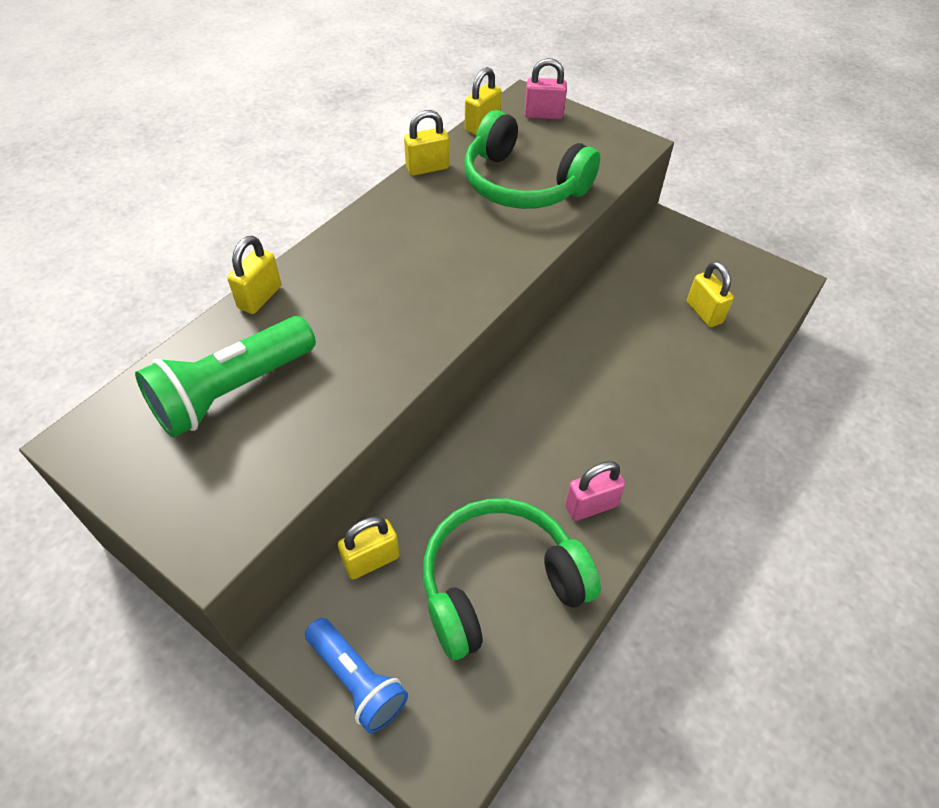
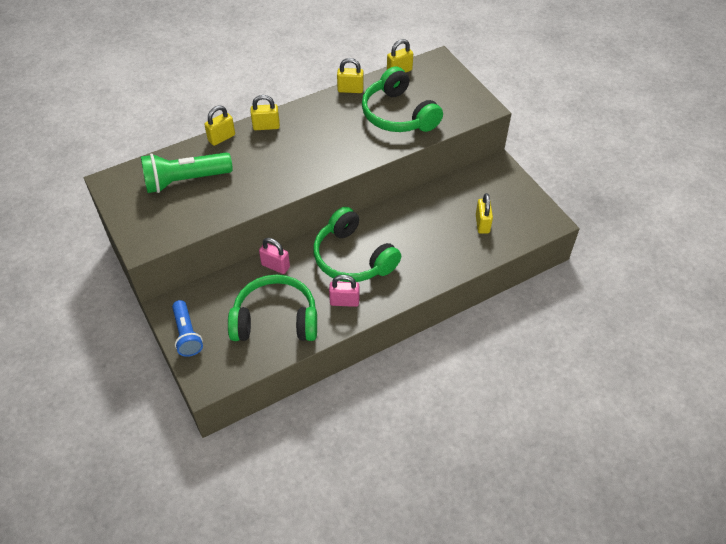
camera: 25 degrees right, 0 degrees up
yellow padlock [338,516,400,580] -> yellow padlock moved to [251,95,280,130]
pink padlock [525,58,567,120] -> pink padlock moved to [259,238,290,274]
none -> green headphones [313,207,401,282]

